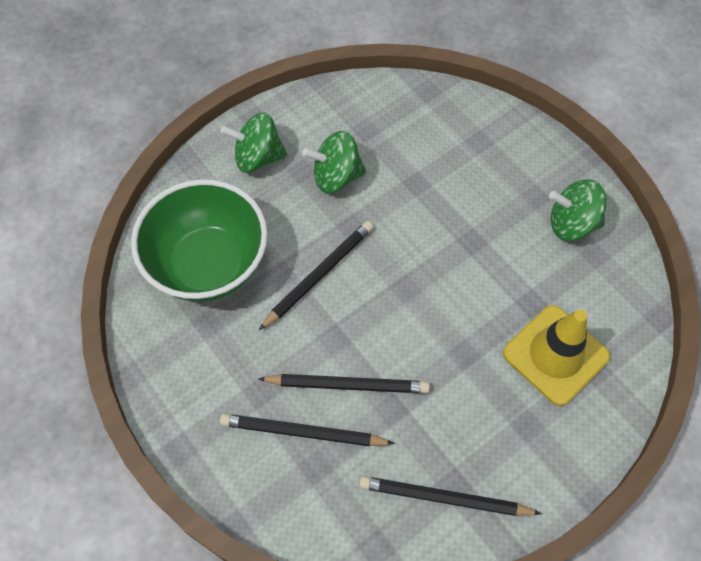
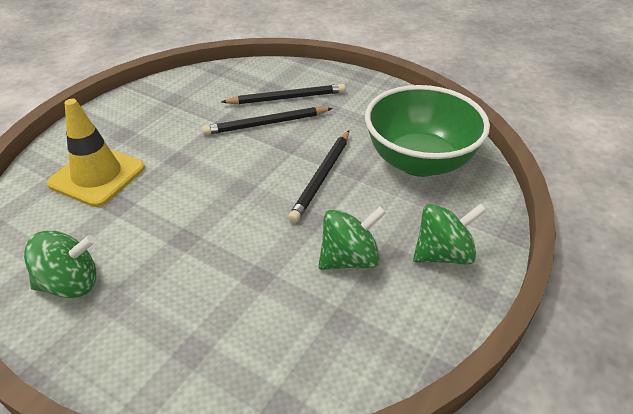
camera: 160 degrees right, 20 degrees down
black pencil [359,476,542,516] -> none

